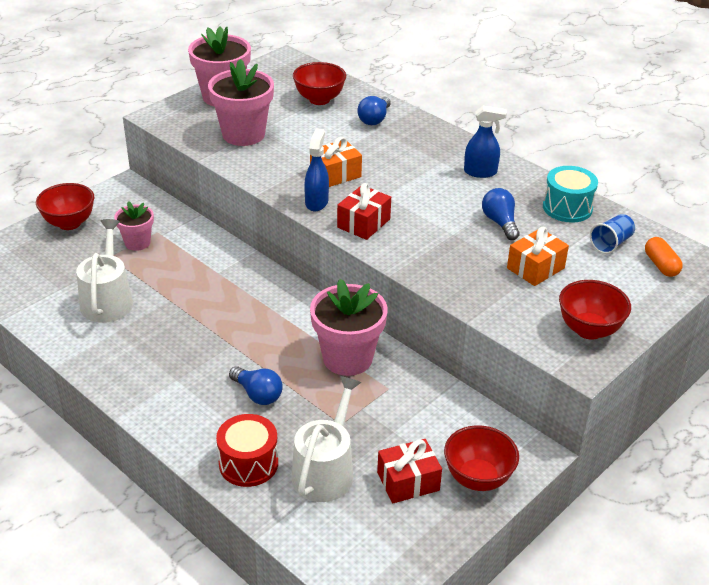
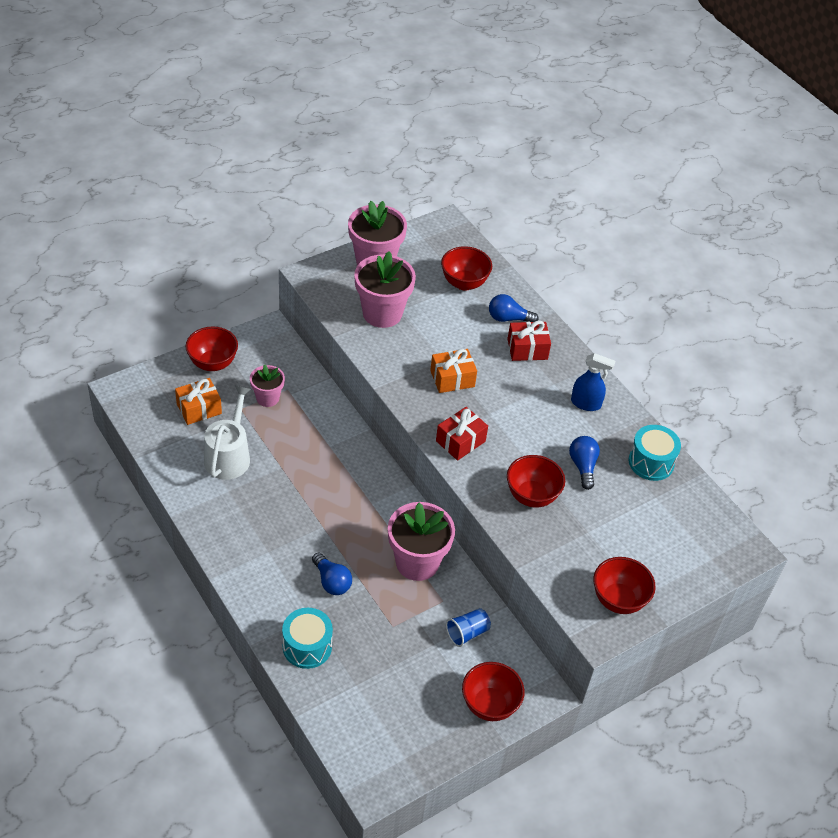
camera: 10 degrees right, 10 degrees up
red drum [216,414,278,487] -> turquoise drum [282,608,333,669]
white watering can [291,376,361,502] -> none
blue spray bottle [304,129,329,211] -> none
blue light bulb [357,96,391,125] -> blue light bulb turned 60 degrees clockwise [489,294,539,322]
red gift [377,439,442,503] -> red gift moved to [508,321,551,361]
orange gift [507,227,569,286] -> orange gift moved to [175,378,222,425]
blue cup [590,214,635,254] -> blue cup moved to [446,608,491,647]
orange capsule [645,237,683,277] -> none
none -> red bowl [507,455,565,507]

